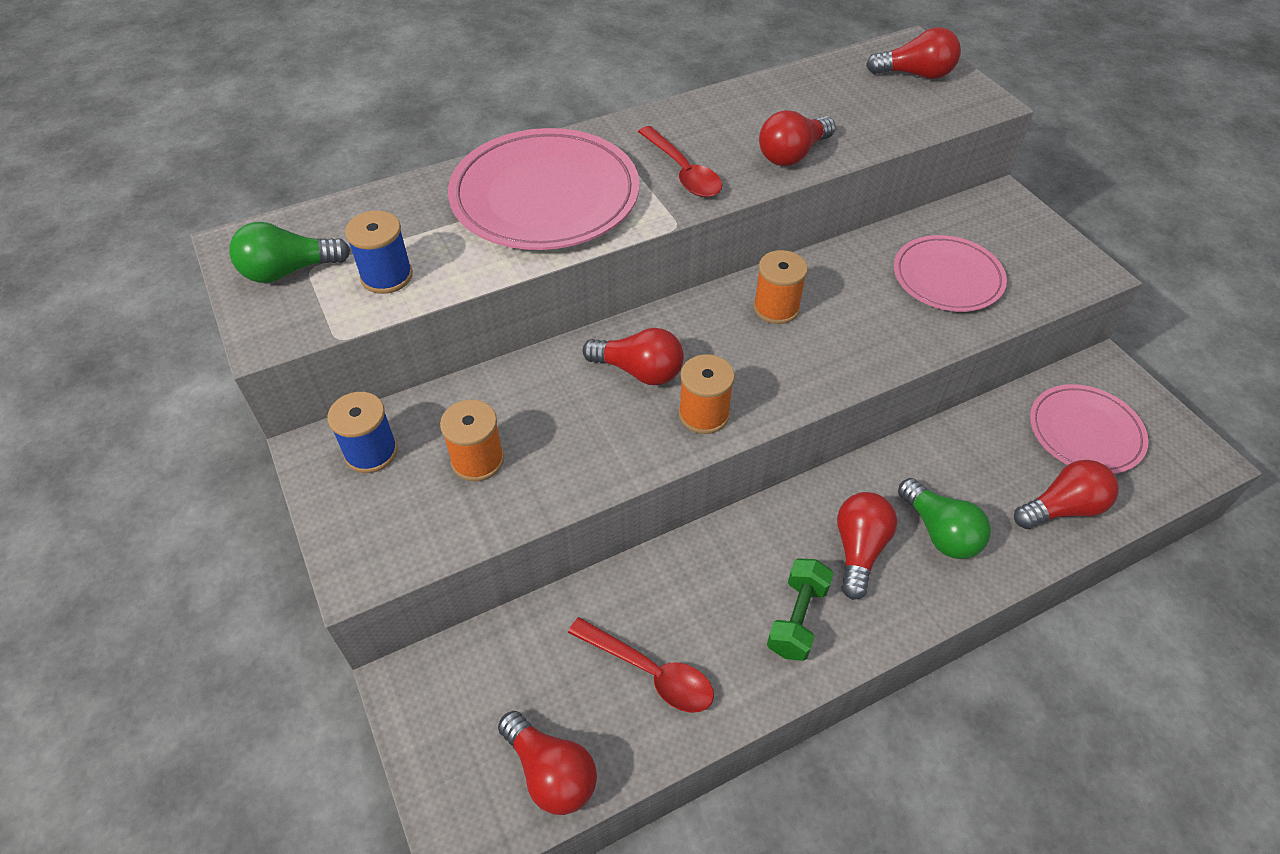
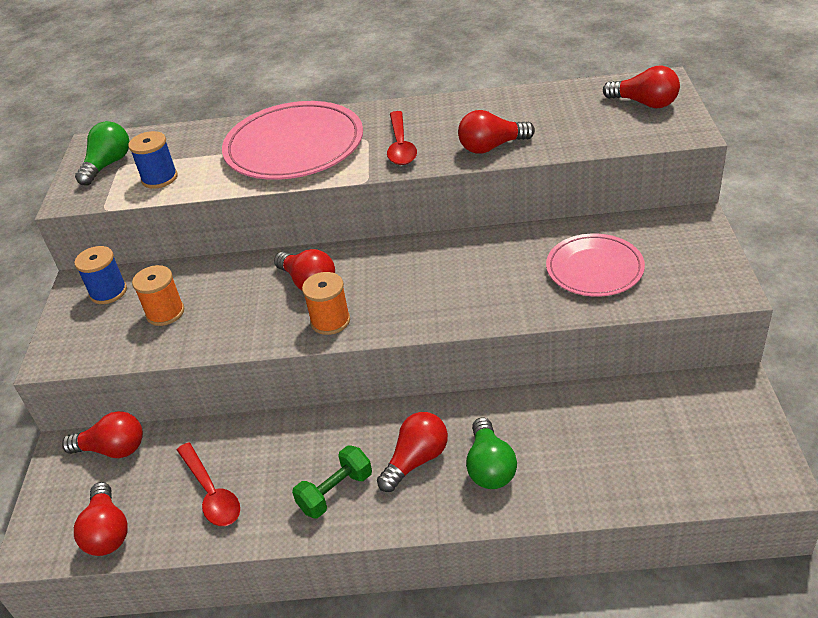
camera: 30 degrees right, 10 degrees down
green light bulb [229,222,350,283] -> green light bulb turned 105 degrees clockwise [75,121,129,185]
orange spool [753,250,808,324] -> none
red light bulb [1014,460,1119,529] -> red light bulb moved to [62,411,143,458]
pink plate [1030,384,1149,474] -> none

